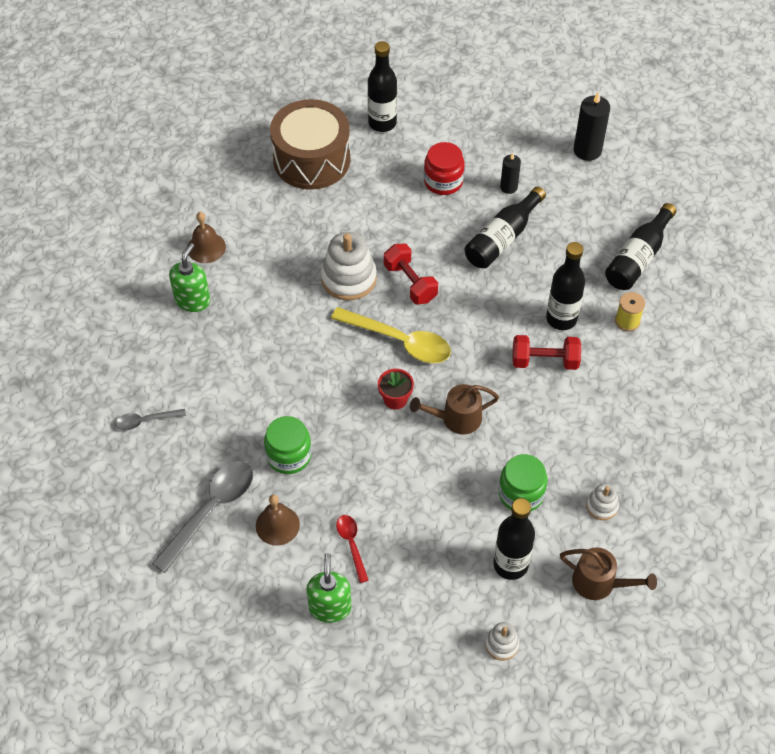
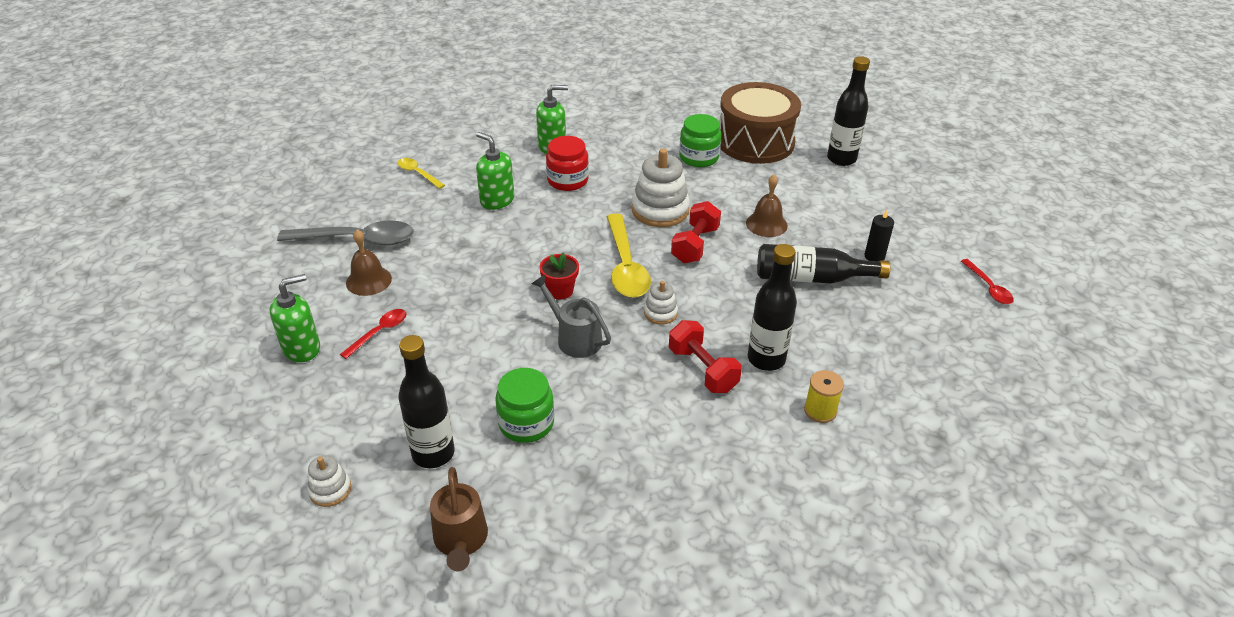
camera: 55 degrees right, 15 degrees down
grey spoon [115,409,186,430] -> yellow spoon [397,158,445,189]
brown bell [187,212,226,263] -> brown bell moved to [746,175,788,237]
green jar [264,416,312,474] -> green jar moved to [679,114,721,167]
brown watering can [410,384,499,435] -> grey watering can [531,275,611,358]
red jar [424,142,465,195] -> red jar moved to [546,136,589,191]
black candle [574,91,610,161] -> red spoon [961,259,1014,304]
white stacking toy [586,483,619,520] -> white stacking toy moved to [644,281,678,325]
black bottle [605,203,676,290] -> none
none -> green soap dispenser [476,132,514,210]

